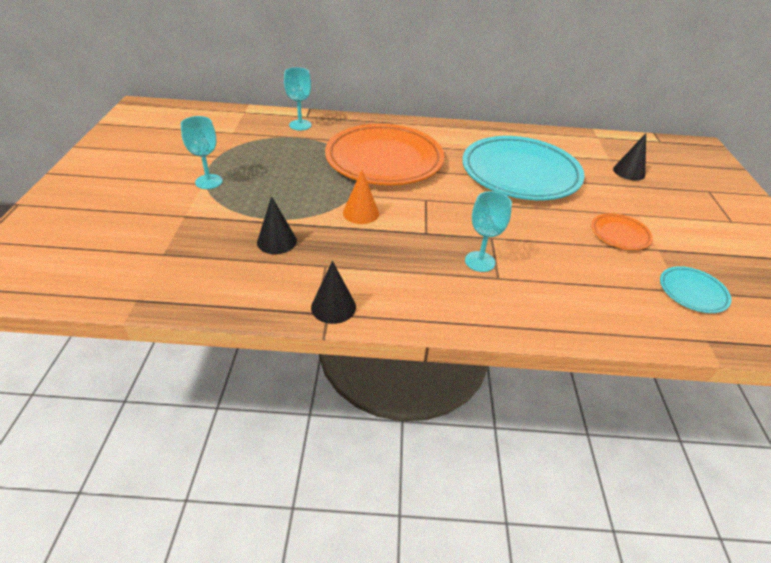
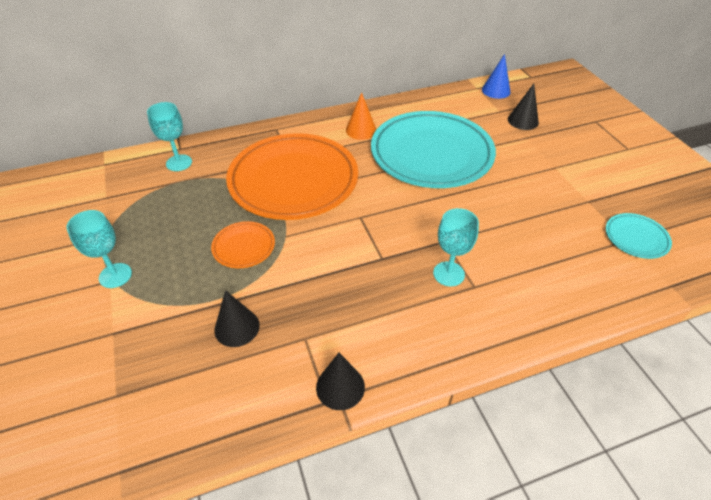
camera: 20 degrees left, 5 degrees up
orange cone [343,170,379,224] -> orange cone moved to [346,92,377,140]
orange plate [591,213,653,250] -> orange plate moved to [211,221,275,268]
none -> blue cone [482,54,511,99]

